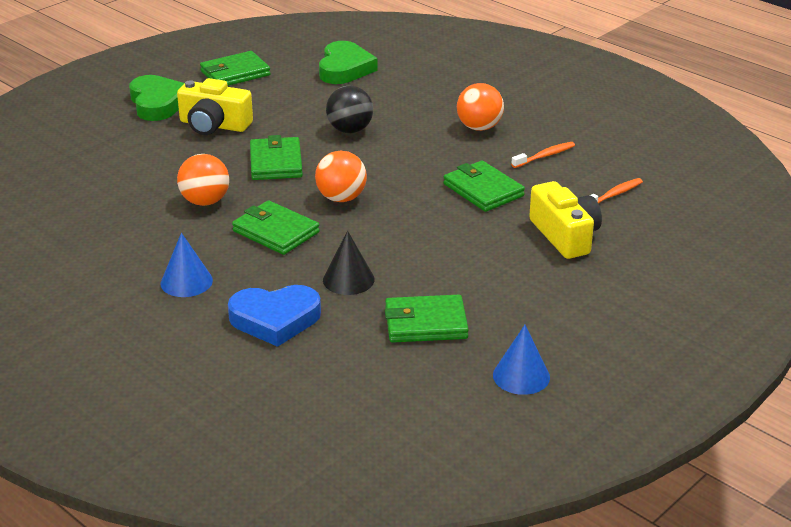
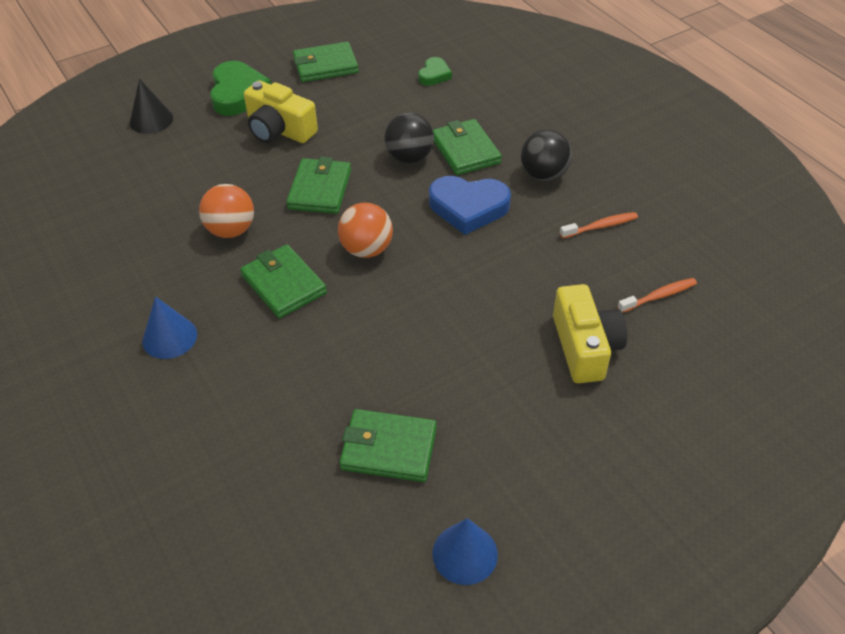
camera: 15 degrees right, 15 degrees up
blue heart [228,285,321,347] -> blue heart moved to [429,176,511,235]
green heart [319,41,377,84] -> green heart [418,57,452,86], size x0.55
black cone [323,230,375,295] -> black cone moved to [130,79,173,134]
green wallet [443,161,525,212] -> green wallet moved to [433,119,502,175]
orange ball [457,83,504,131] -> black ball [521,130,572,181]

